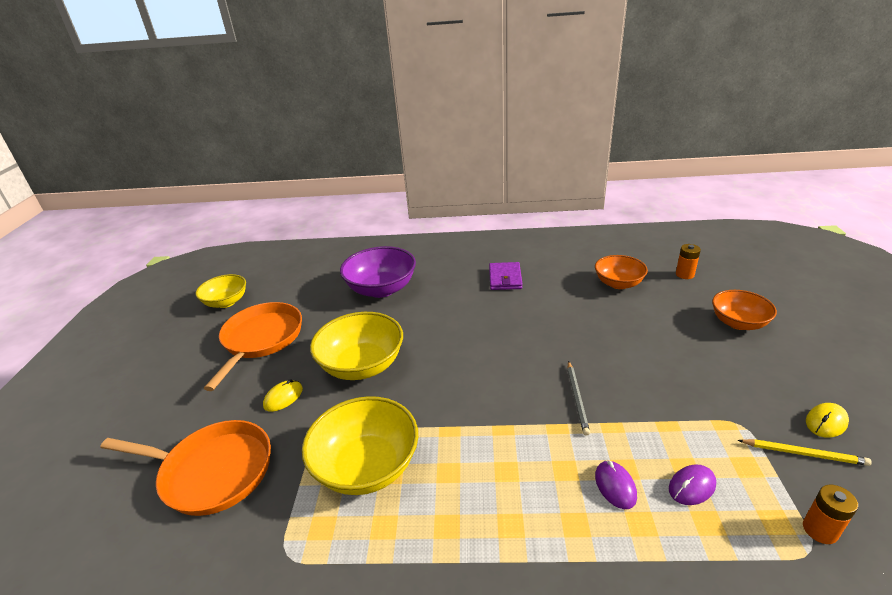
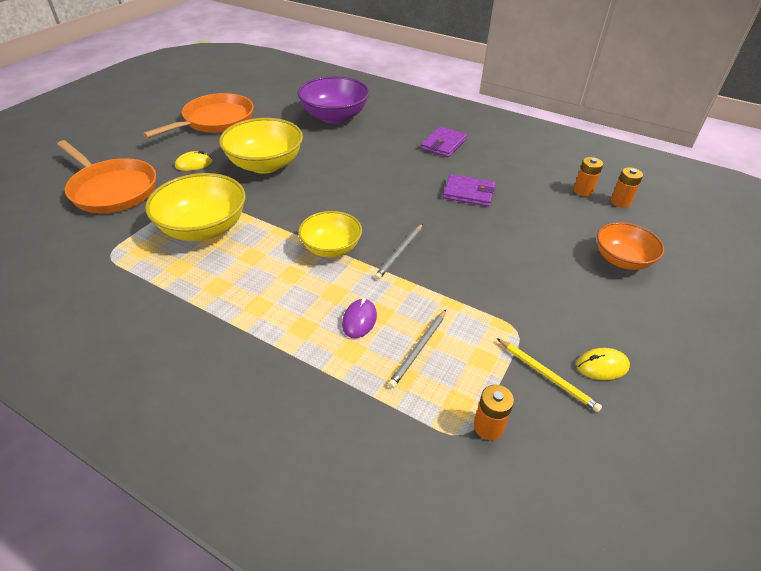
camera: 25 degrees right, 10 degrees up
yellow bowl [195,274,246,308] -> yellow bowl moved to [298,211,362,257]
orange bowl [595,255,648,289] -> none
purple mouse [669,464,716,505] -> grey pencil [388,310,446,388]
none -> purple wallet [443,174,495,207]
none -> orange battery [573,157,603,196]

